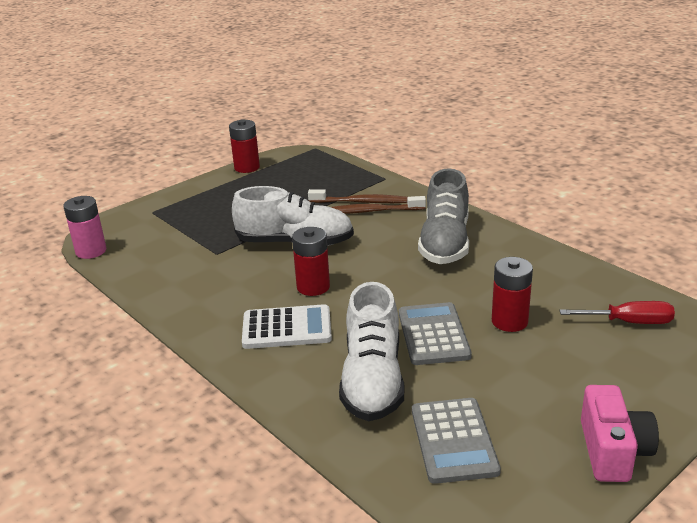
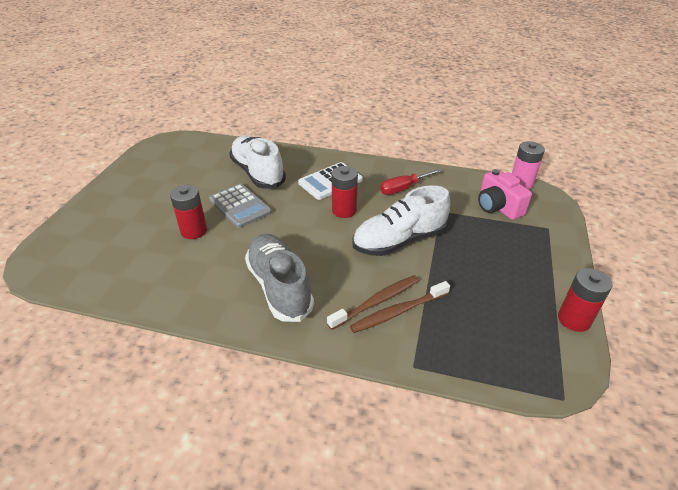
camera: 145 degrees right, 10 degrees up
grey calculator [412,398,501,484] -> none
red screwdriver [560,301,675,324] -> red screwdriver moved to [380,169,441,195]
pink camera [581,385,659,482] -> pink camera moved to [478,169,532,220]

